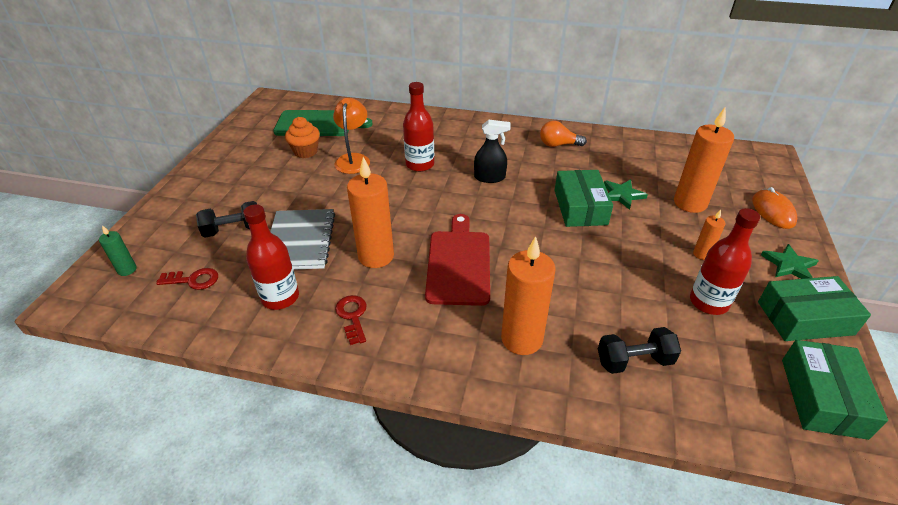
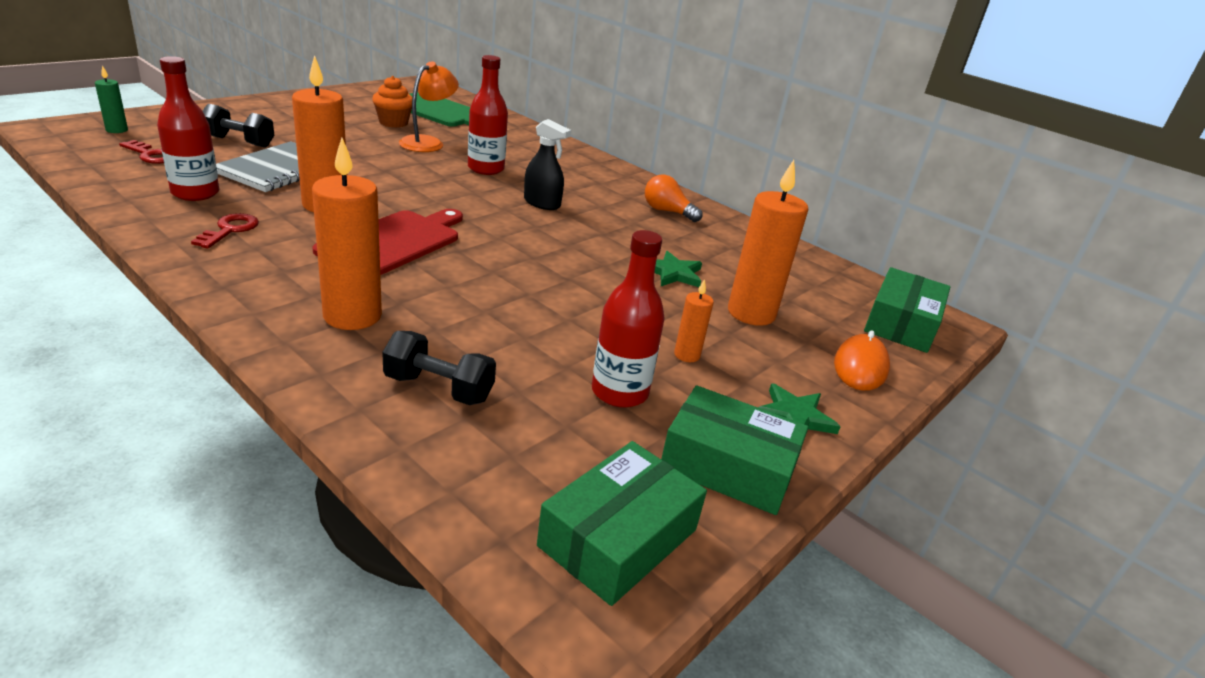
camera: 25 degrees right, 10 degrees down
green box [555,170,613,227] -> green box moved to [864,267,950,353]

